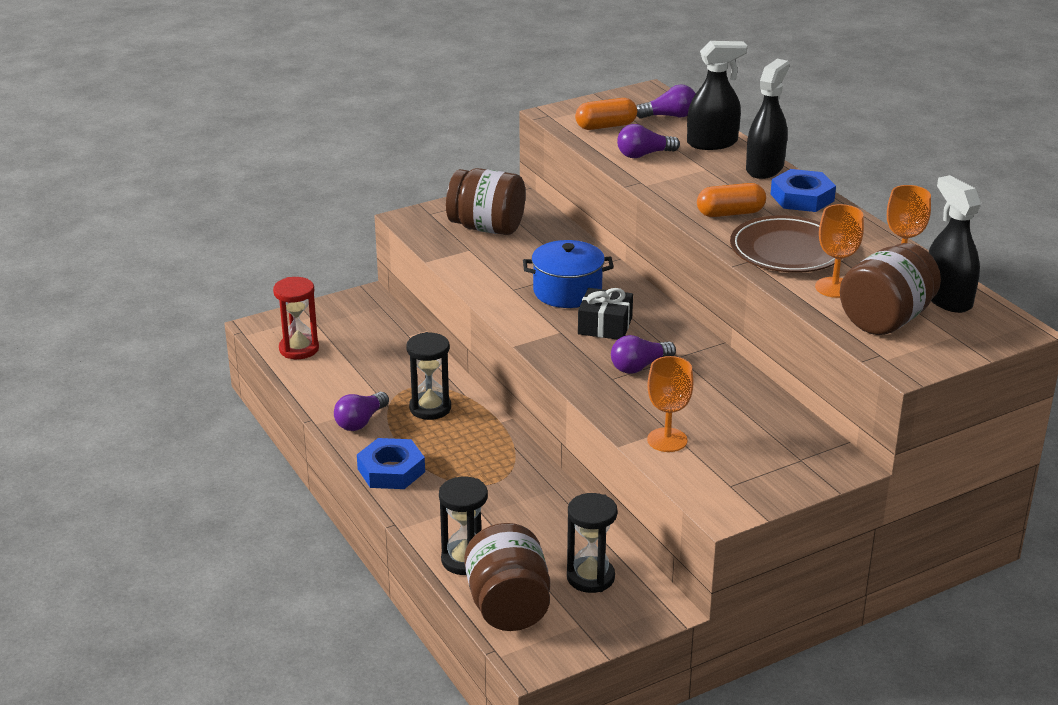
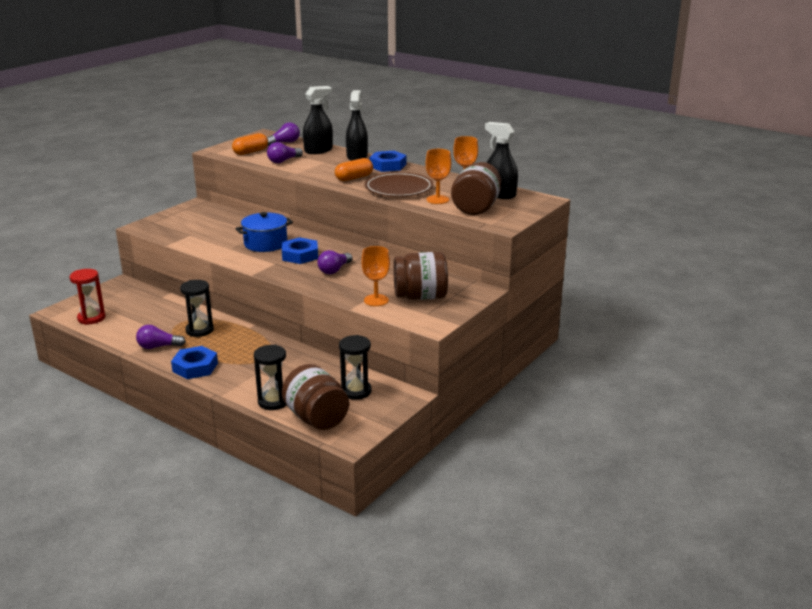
camera: 25 degrees left, 5 degrees down
purple light bulb [334,392,389,431] -> purple light bulb turned 75 degrees clockwise [136,325,186,349]
brown jar [446,168,526,235] -> brown jar moved to [393,252,448,300]
black gift [578,288,633,340] -> blue nut [282,237,318,264]

